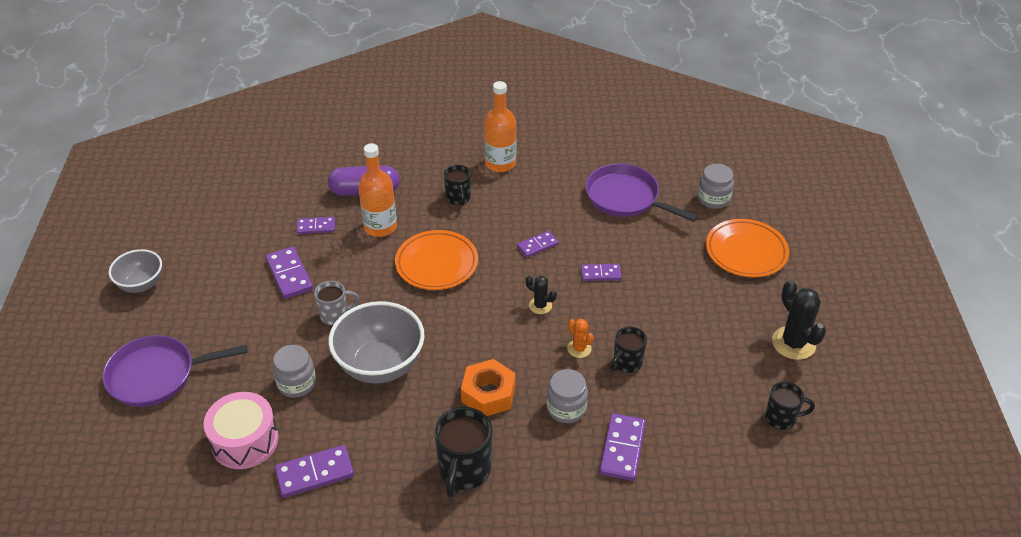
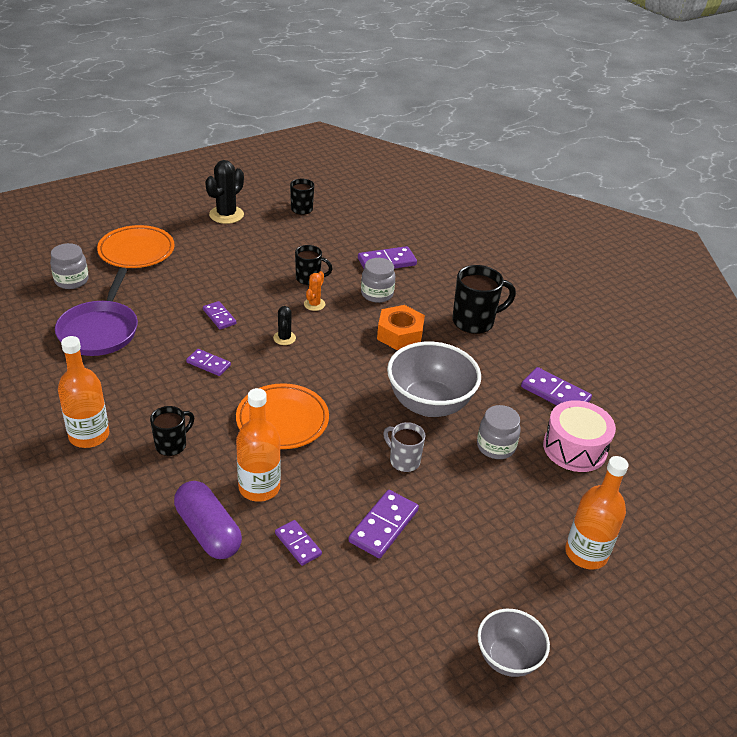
camera: 125 degrees left, 5 degrees down
purple pan [102,335,248,407] -> orange bottle [565,456,629,569]

